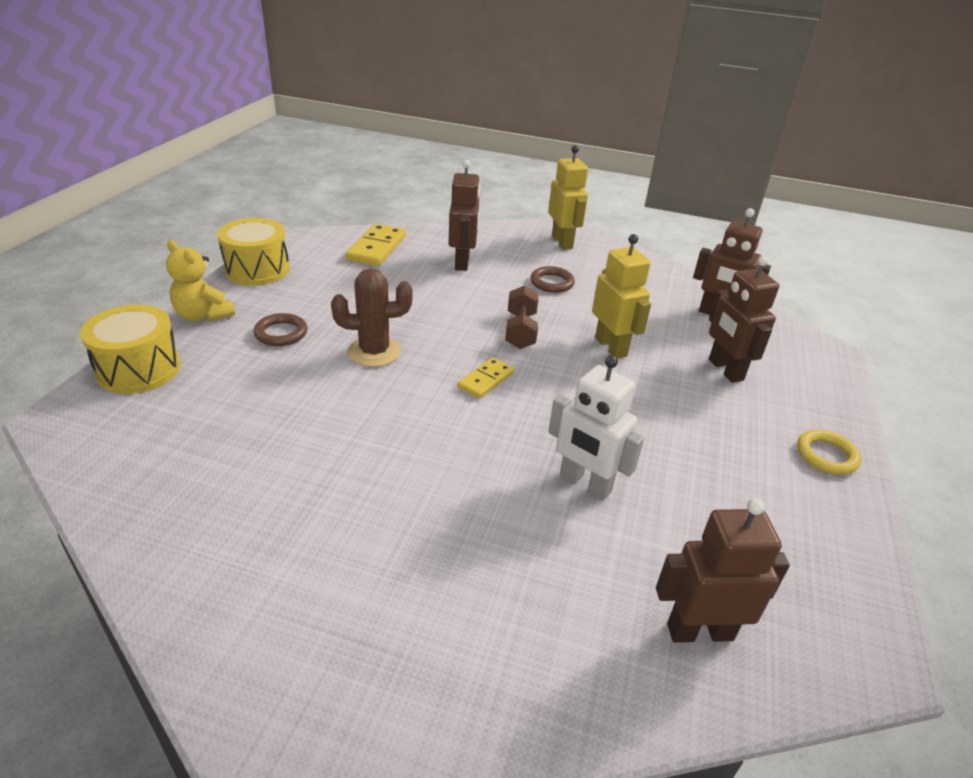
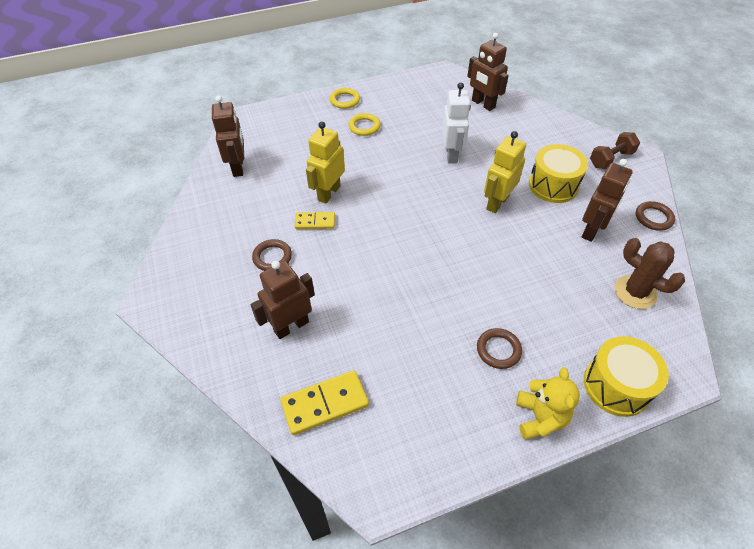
camera: 125 degrees left, 15 degrees up
yellow drum [217,218,290,286] -> yellow drum moved to [529,144,588,203]
brown cactus [331,268,413,367] -> brown cactus moved to [614,238,685,309]
yellow domino [457,357,514,399] -> yellow domino moved to [295,212,335,229]
brown dumbbell [505,286,538,349] -> brown dumbbell moved to [590,132,640,169]
yellow robot [548,145,588,250] -> yellow robot moved to [484,131,526,213]
brown robot [709,256,779,383] -> brown robot moved to [582,159,633,242]
none -> yellow ring [349,113,381,136]
none -> brown ring [636,201,675,231]

